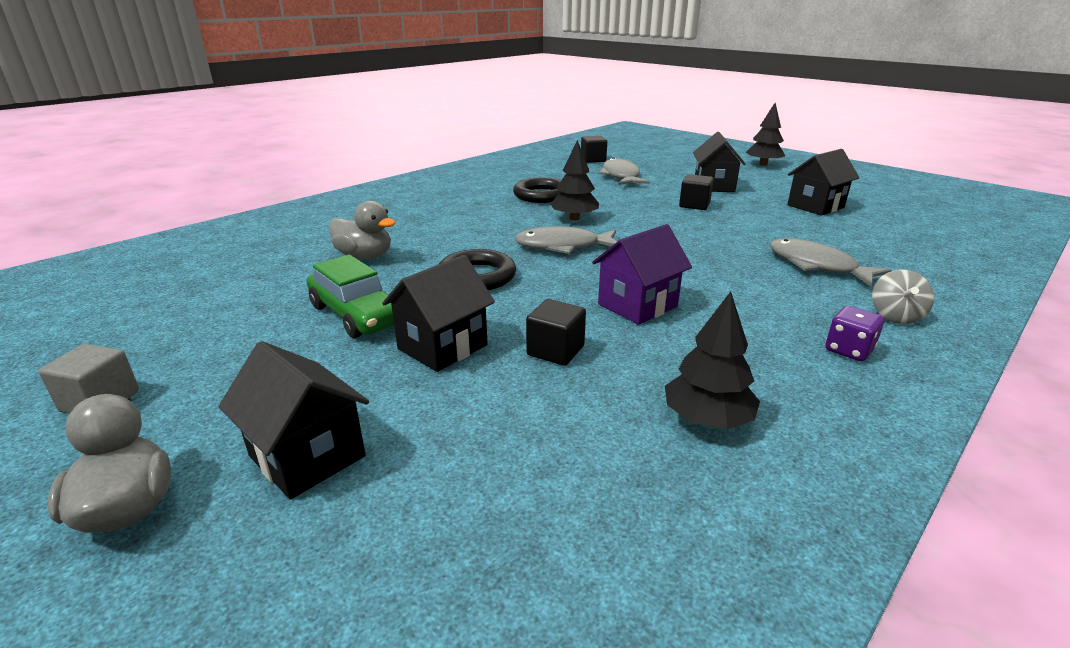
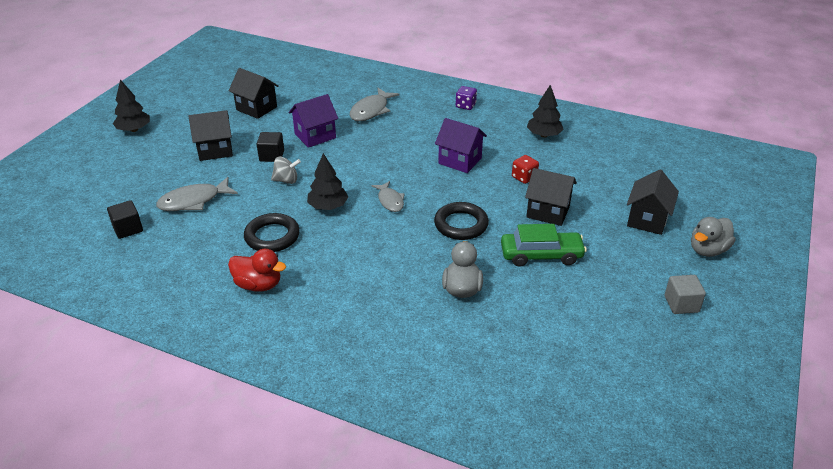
camera: 110 degrees left, 10 degrees up
green car [307,255,394,338] -> green car turned 60 degrees clockwise [501,224,587,267]
grey fish [514,226,617,254] -> grey fish [371,181,405,212], size x0.65
black cube [526,299,586,366] -> red dice [512,155,539,184]
grey spinning top [872,270,934,324] -> grey spinning top moved to [271,156,301,184]
none -> red duck [228,249,286,292]
none -> purple house [289,94,338,148]

